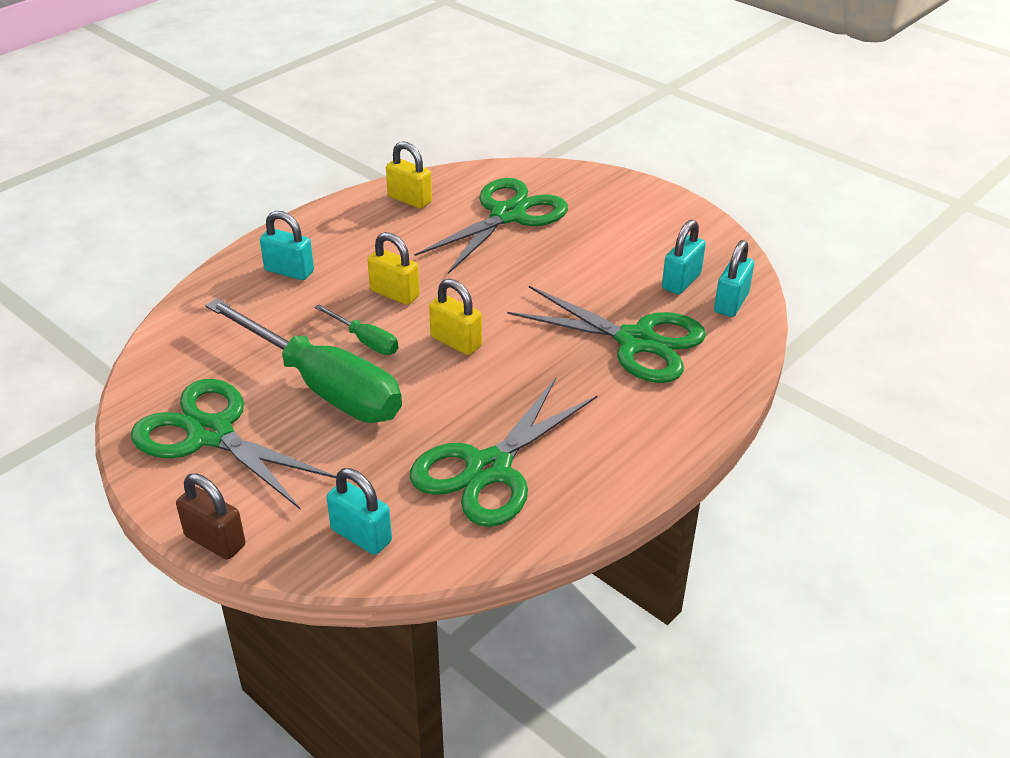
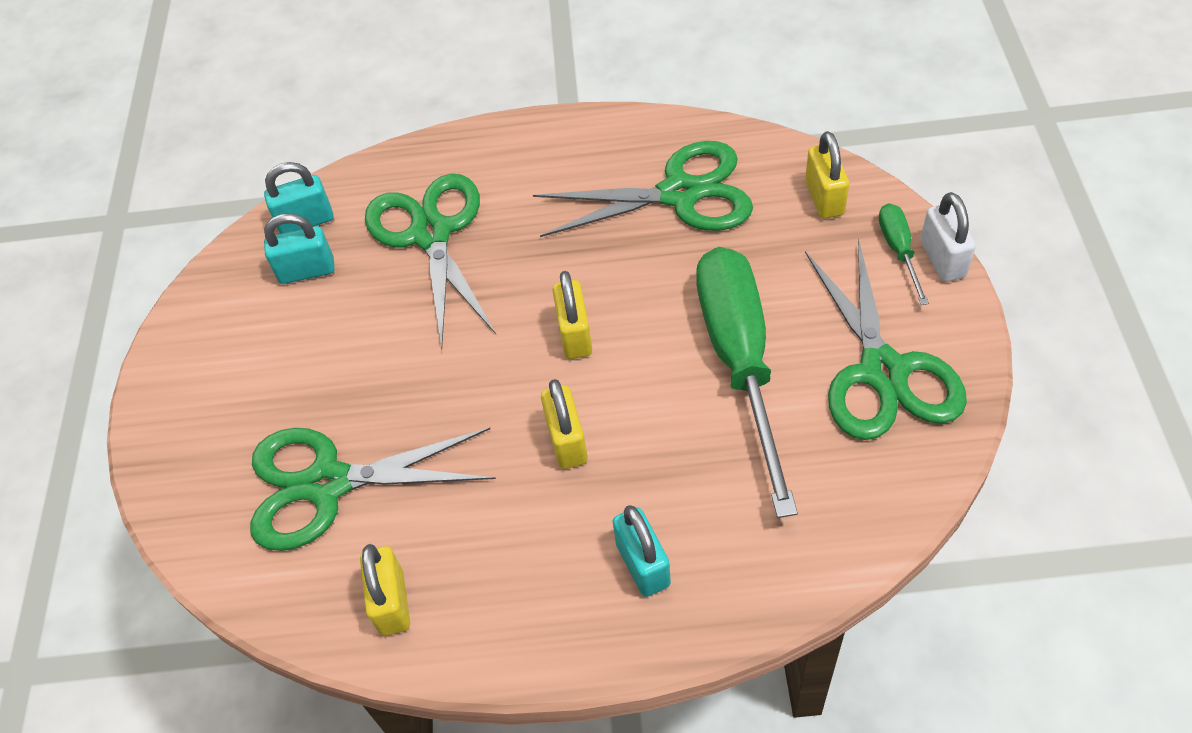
camera: 130 degrees left, 15 degrees up
brown padlock [176,473,245,560] -> white padlock [920,192,976,282]
green screwdriver [314,304,398,355] -> green screwdriver moved to [879,203,929,305]
turquoise padlock [326,468,392,555] -> yellow padlock [805,131,849,219]

